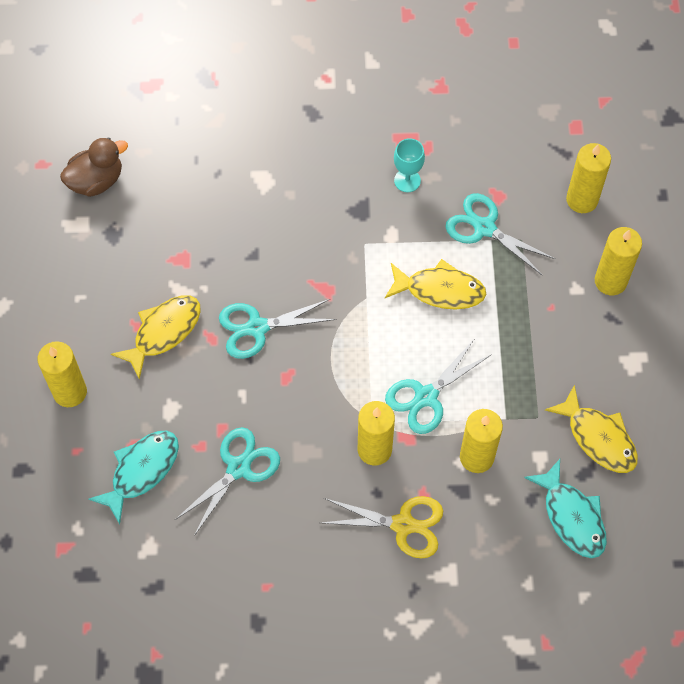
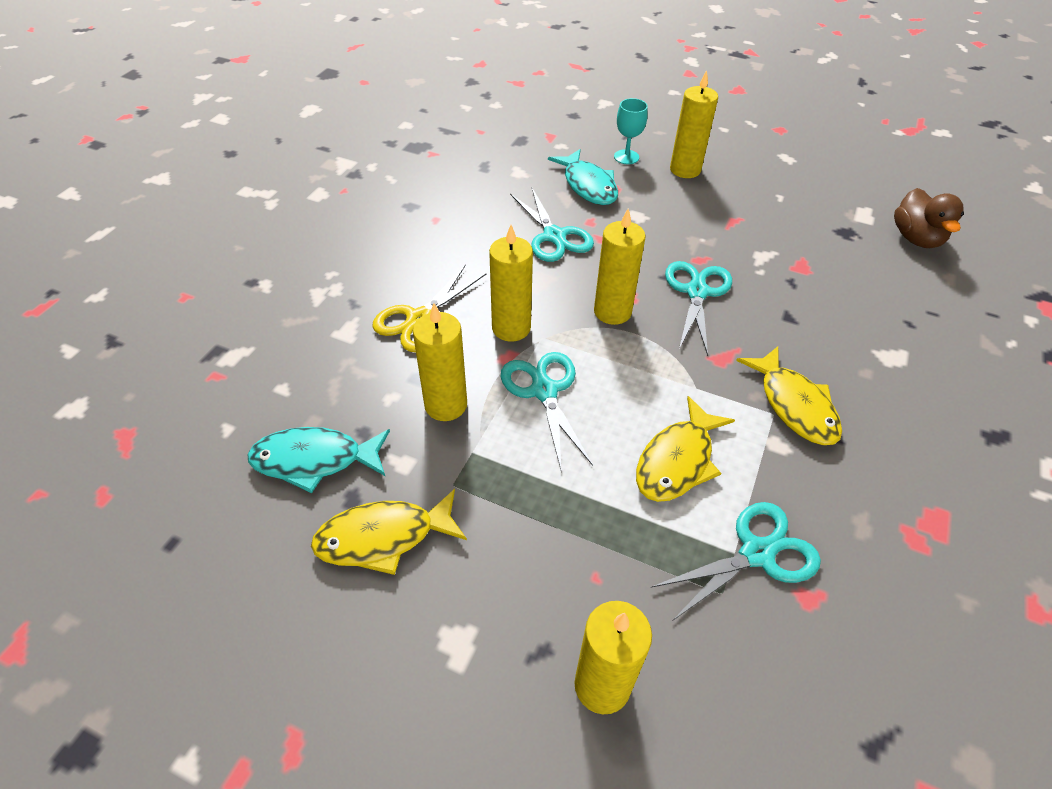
camera: 115 degrees right, 15 degrees down
yellow fish [111,295,201,380] -> yellow fish moved to [736,346,842,445]
turquoise goblet [394,138,425,192] -> turquoise goblet moved to [614,98,648,164]
yellow candle [566,143,611,213] -> yellow candle moved to [594,208,646,325]

